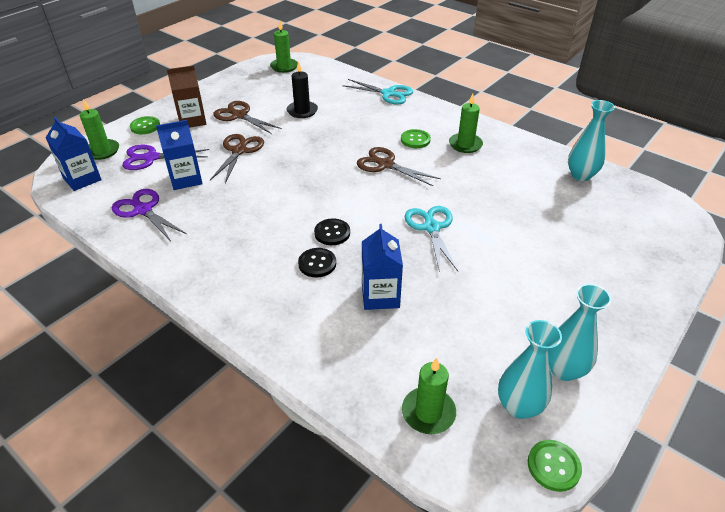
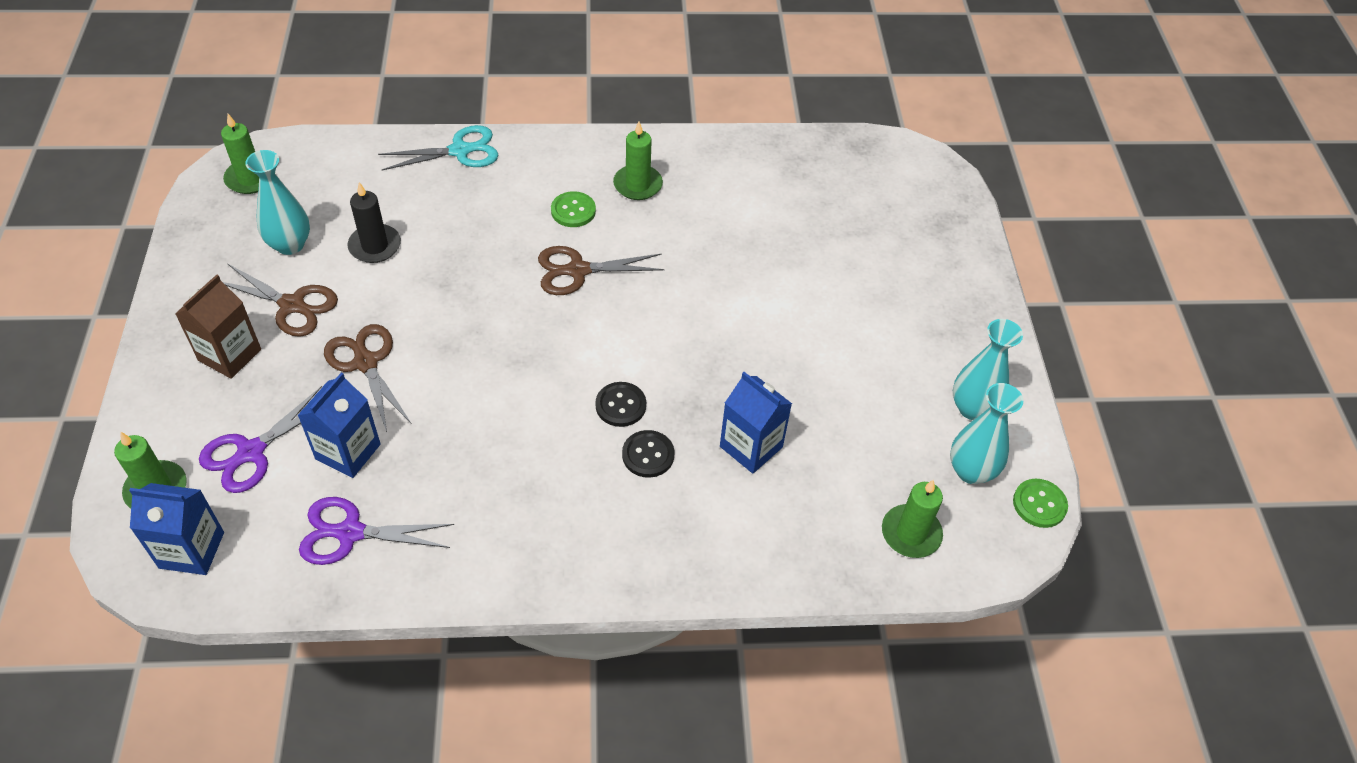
camera: 45 degrees left, 10 degrees up
green button [130,116,160,134] -> none
brown scissors [213,101,282,134] -> brown scissors turned 150 degrees counterclockwise [223,264,338,337]
turquoise scissors [405,206,458,272] -> none
turquoise vase [568,100,615,181] -> turquoise vase moved to [245,150,310,255]

